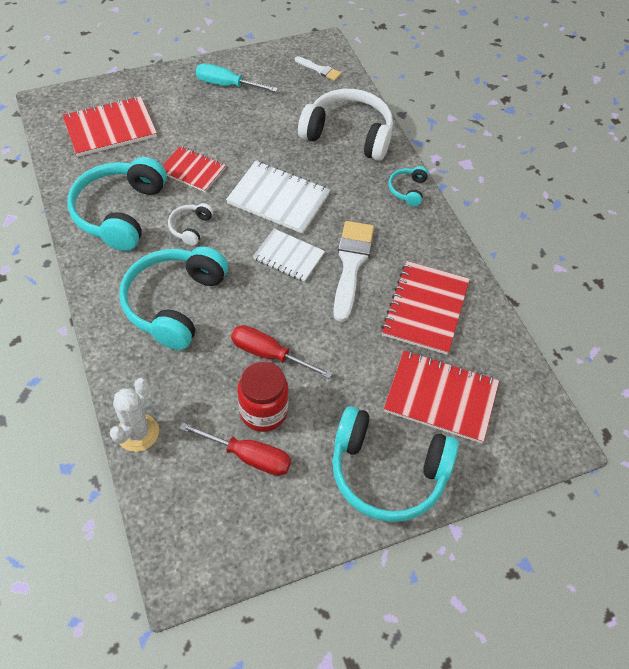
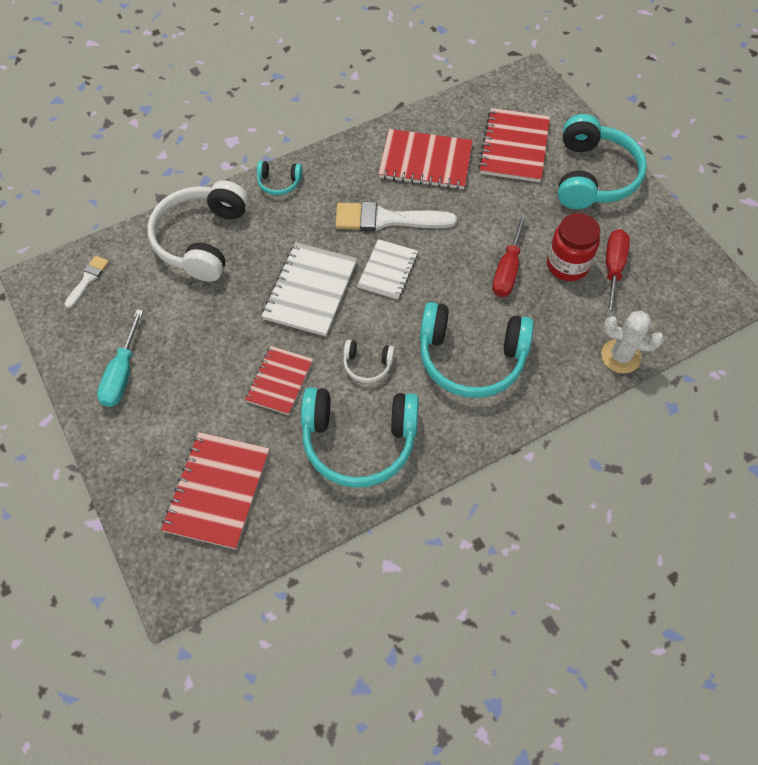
camera: 95 degrees left, 5 degrees up
red notebook [62,96,157,157] -> red notebook turned 45 degrees clockwise [161,432,269,549]

